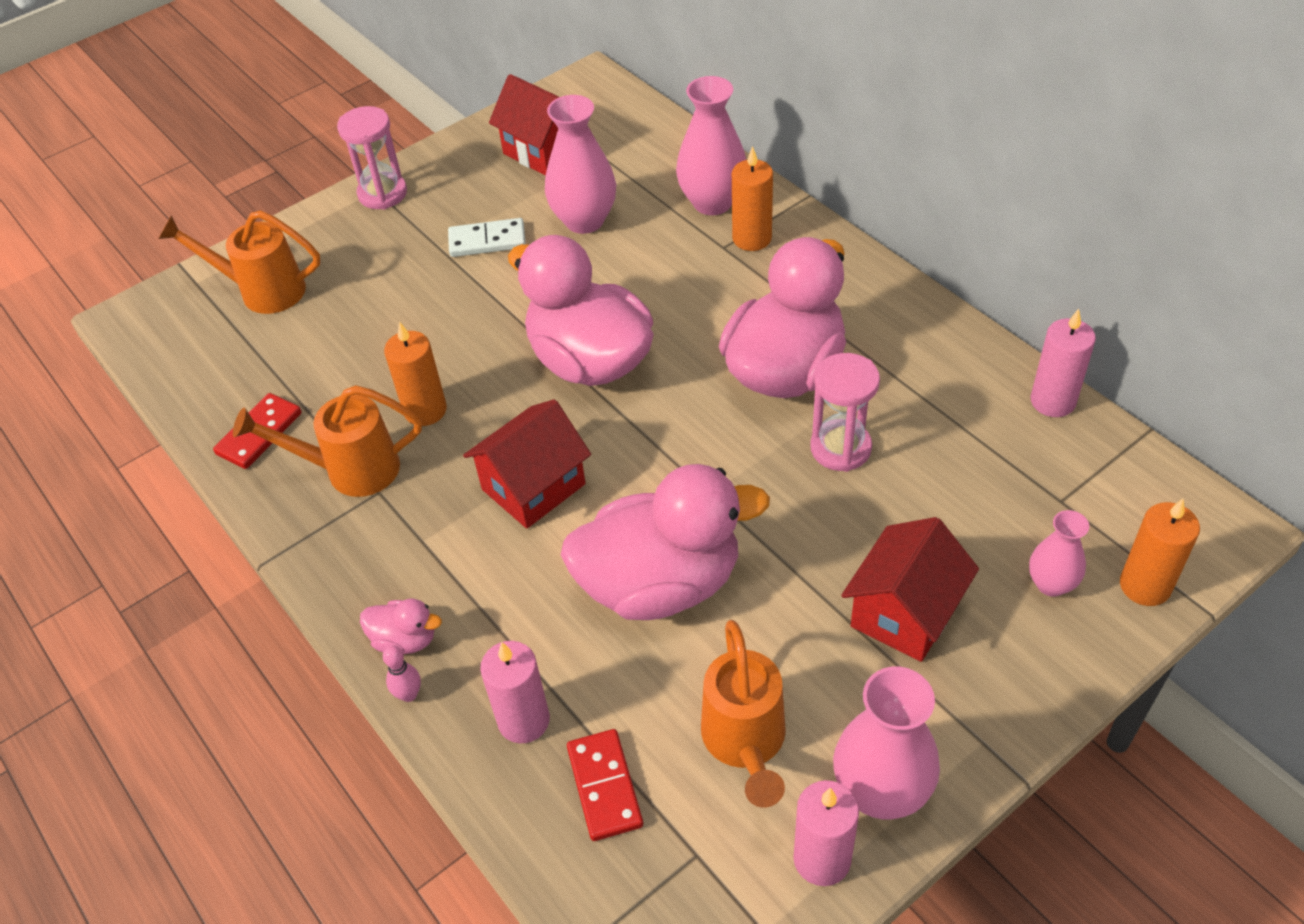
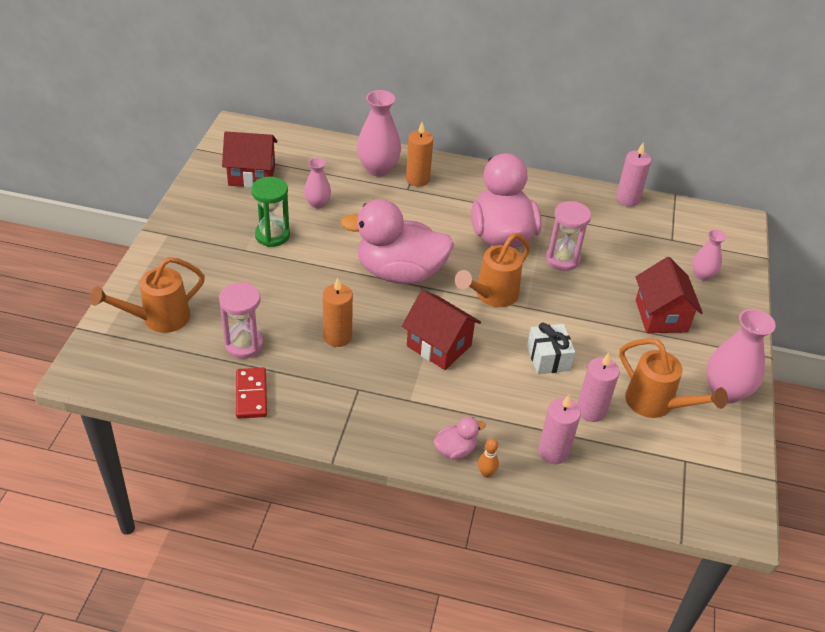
camera: 45 degrees left, 5 degrees down
orange watering can [233,385,422,497] -> orange watering can moved to [455,233,530,307]
pink hourglass [337,106,407,210] -> pink hourglass moved to [219,282,264,359]
pink bowling pin [383,645,421,702] -> orange bowling pin [478,438,499,478]
white domino [448,218,526,257] -> green hourglass [251,177,290,247]
red house [463,399,591,529] -> red house turned 60 degrees counterclockwise [402,290,481,370]
pink vase [545,95,616,234] -> pink vase [304,158,331,209], size x0.58
pink duck [561,464,770,620] -> white gift [527,323,575,374]
red domino [567,729,643,841] -> none
pink candle [793,780,859,886] -> pink candle moved to [577,353,620,422]
orange candle [1120,499,1200,606] -> none

